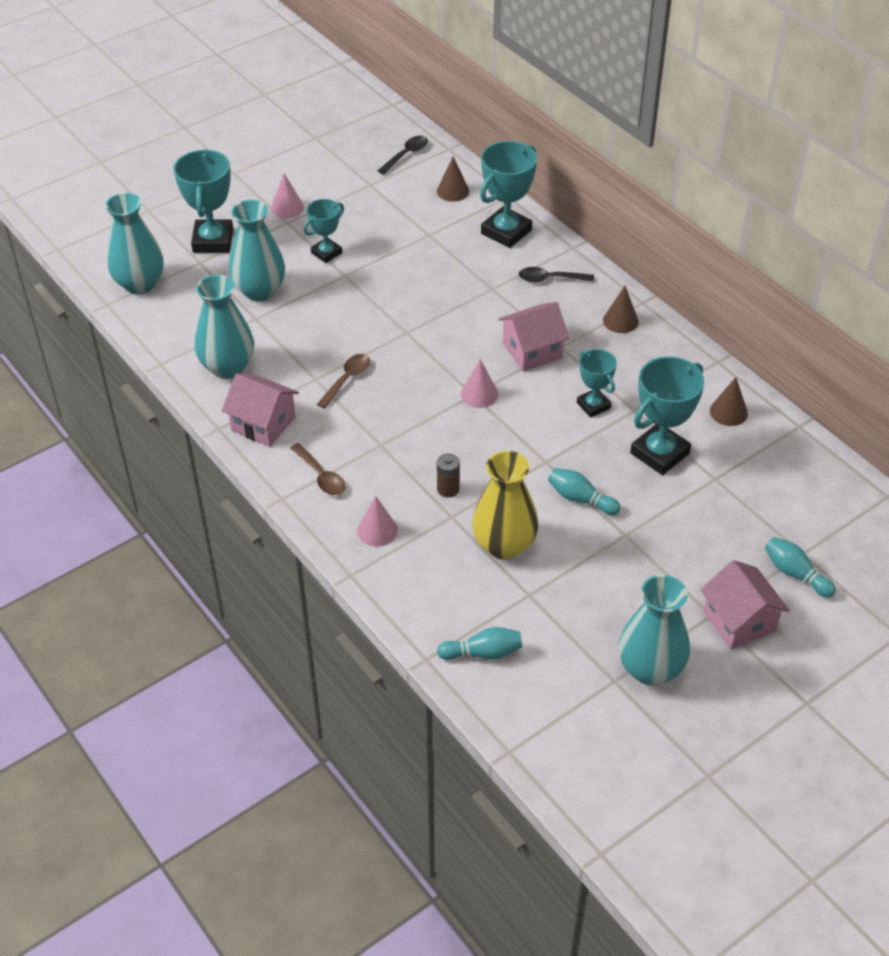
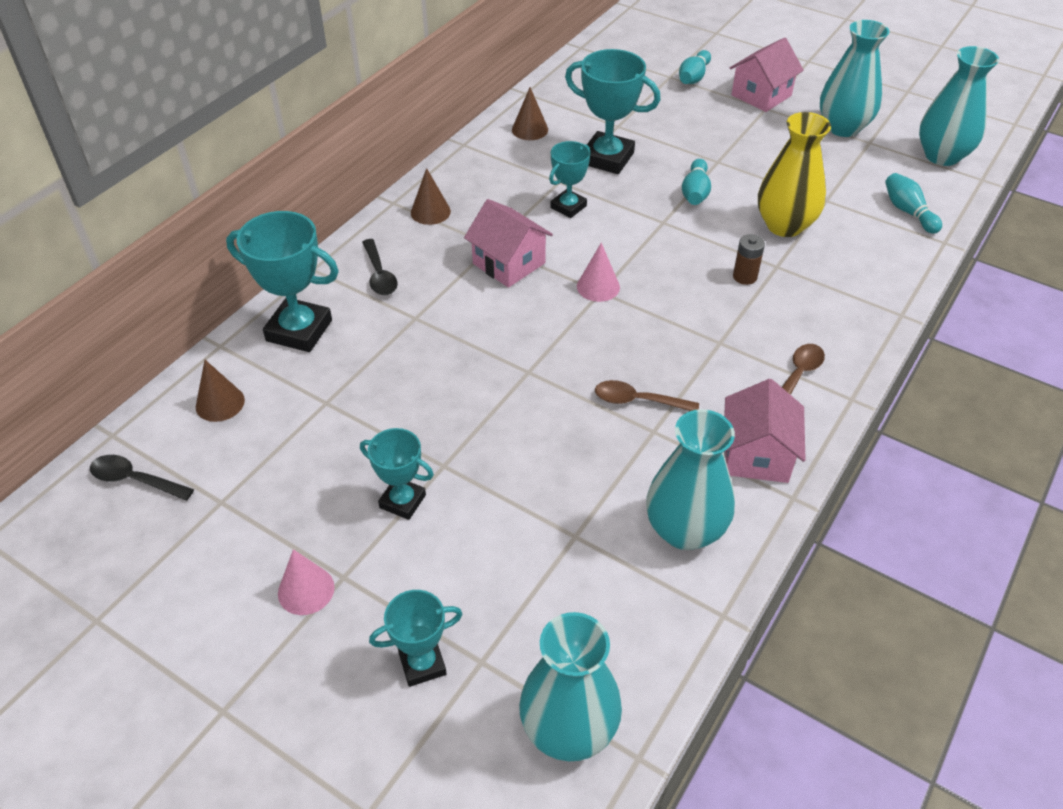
camera: 110 degrees left, 0 degrees up
turquoise trophy [174,149,233,253] -> turquoise trophy [369,590,462,687], size x0.60
turquoise vase [229,200,285,301] -> turquoise vase moved to [919,46,999,166]
pink cone [357,496,398,547] -> none

